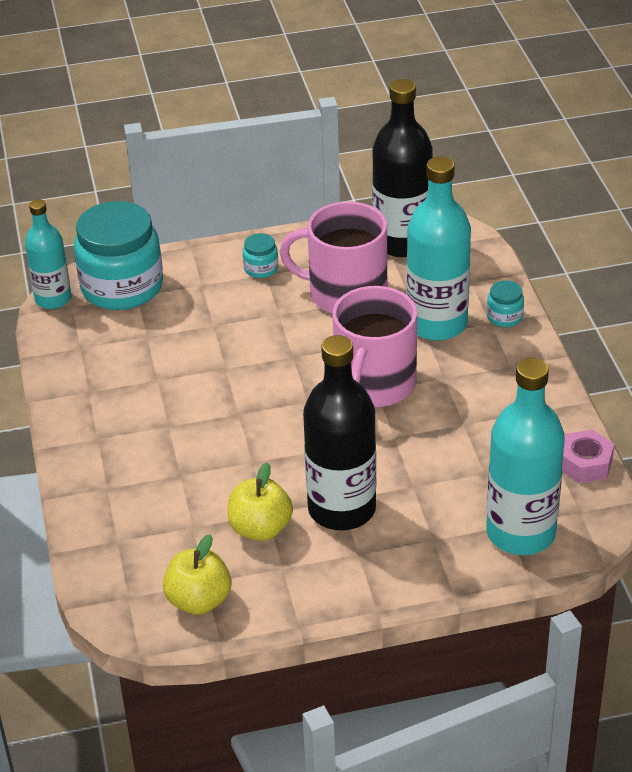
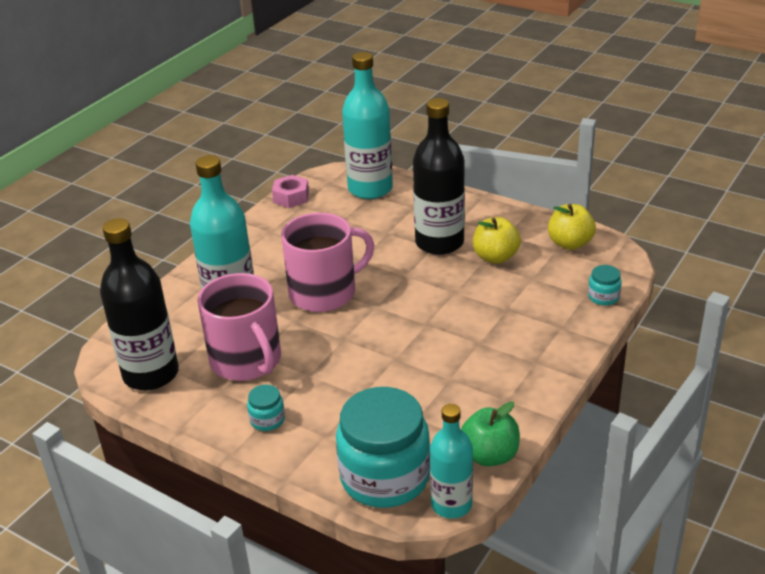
camera: 135 degrees left, 5 degrees down
turquoise jar [487,280,524,327] -> turquoise jar moved to [588,265,622,306]
none -> green apple [461,401,520,466]

